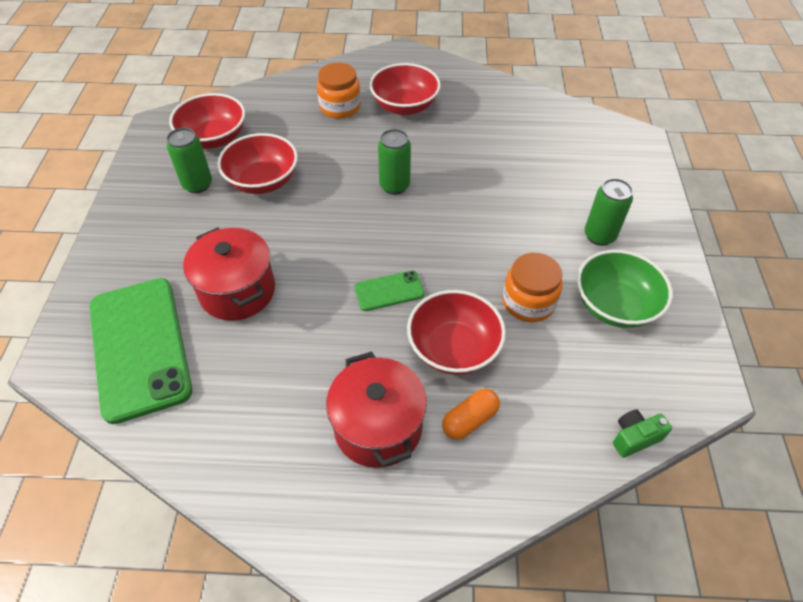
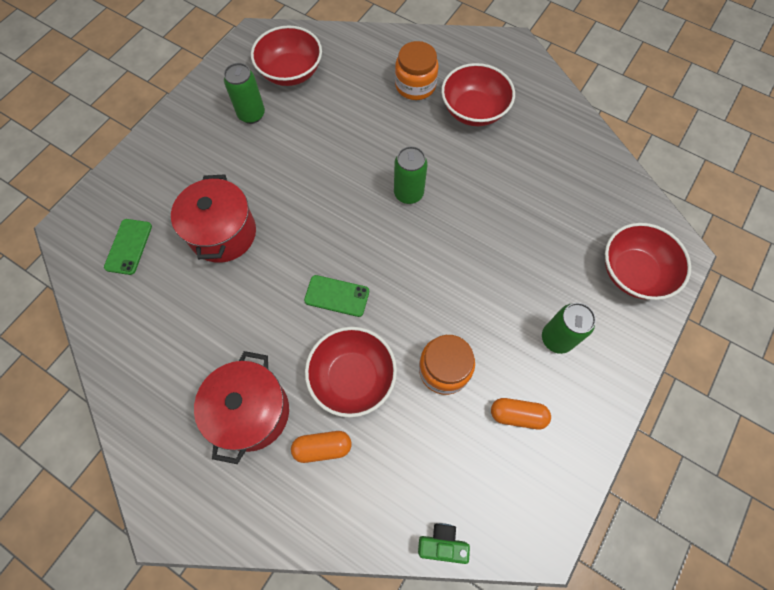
camera: 30 degrees right, 15 degrees up
green phone [90,278,192,424] -> green phone [104,219,152,275], size x0.45
red bowl [217,133,298,194] -> red bowl moved to [605,223,691,300]
green bowl [577,250,673,328] -> orange capsule [491,398,551,429]

